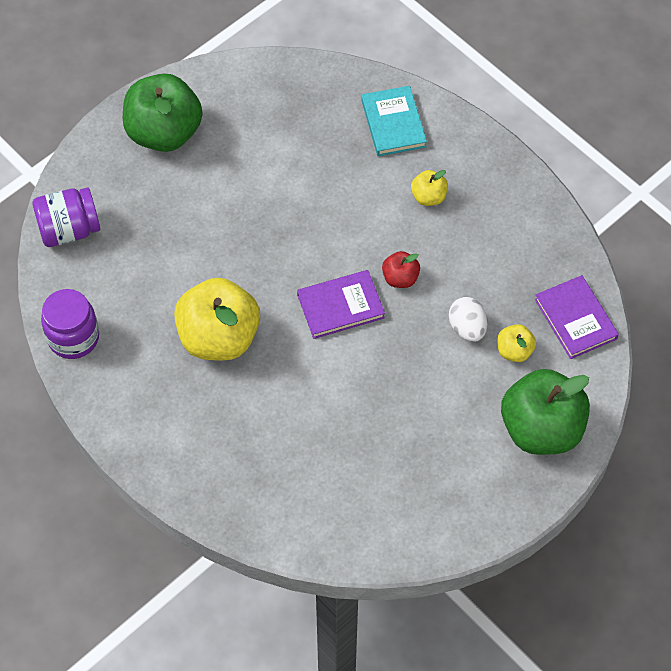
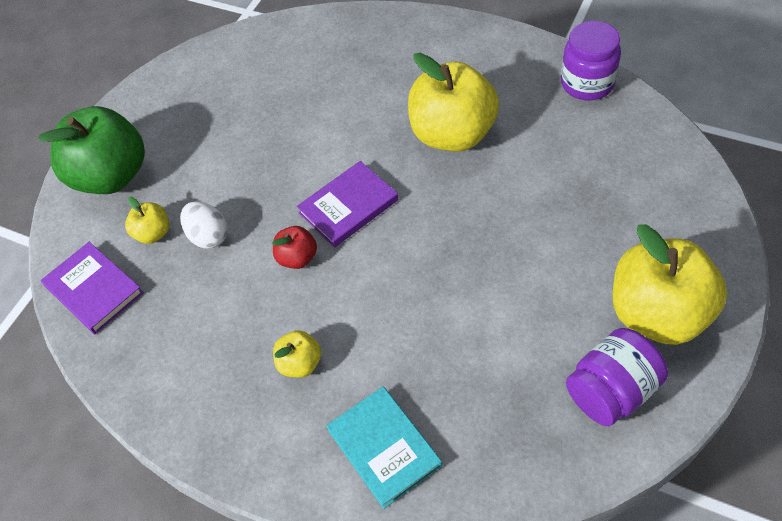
camera: 165 degrees right, 5 degrees down
purple jar [33,188,100,247] -> purple jar moved to [566,328,668,426]
green apple [123,73,202,152] -> yellow apple [613,224,727,345]

